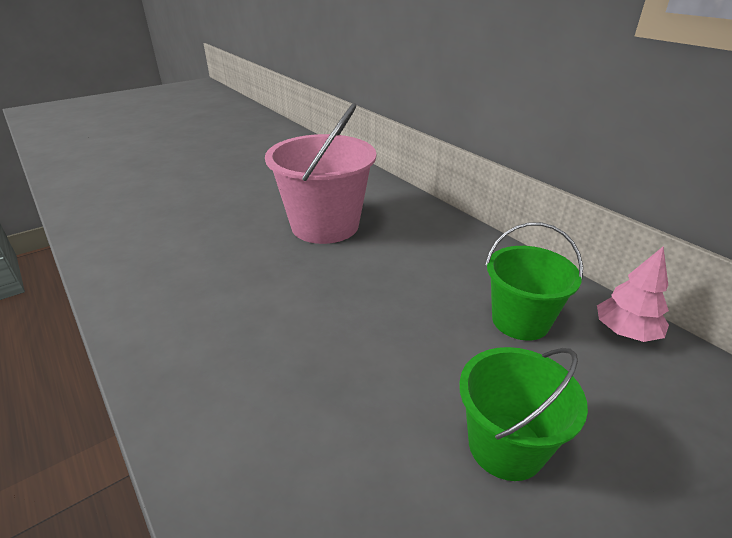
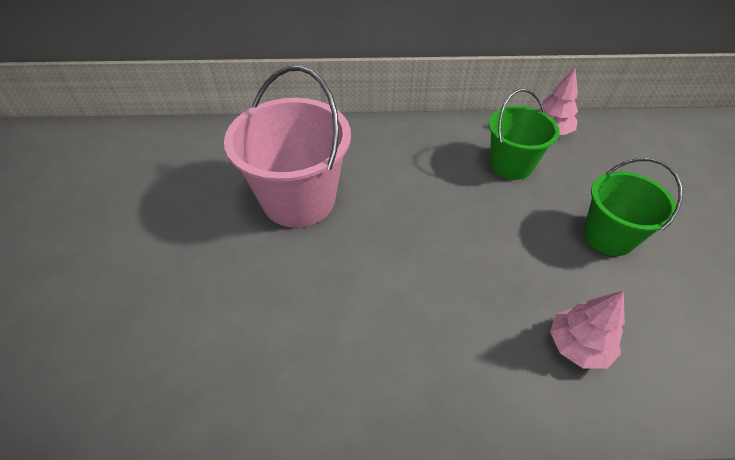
camera: 55 degrees left, 15 degrees up
none -> pink tree [550,291,625,369]

